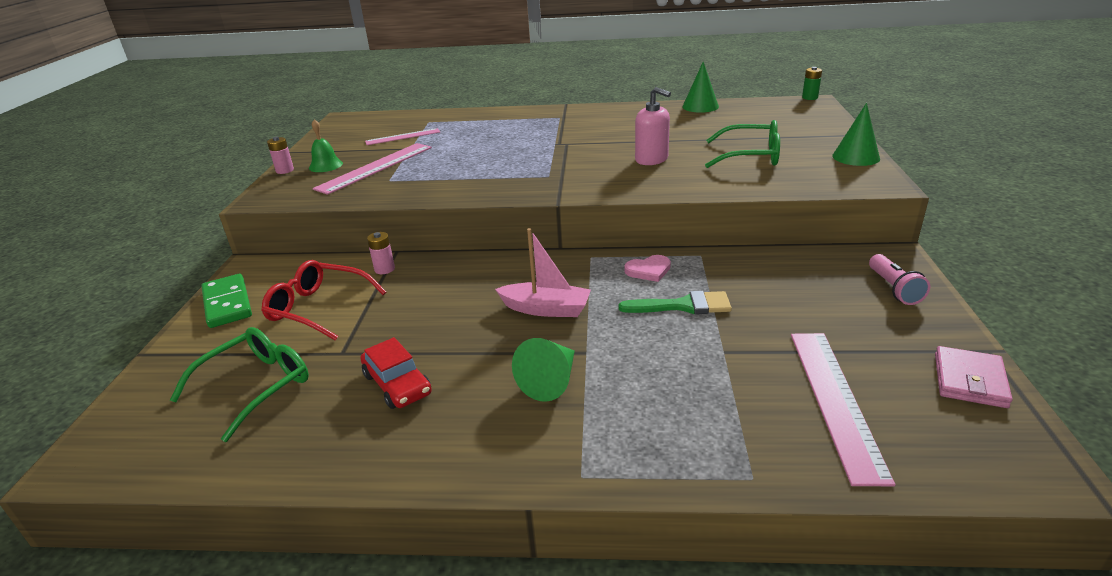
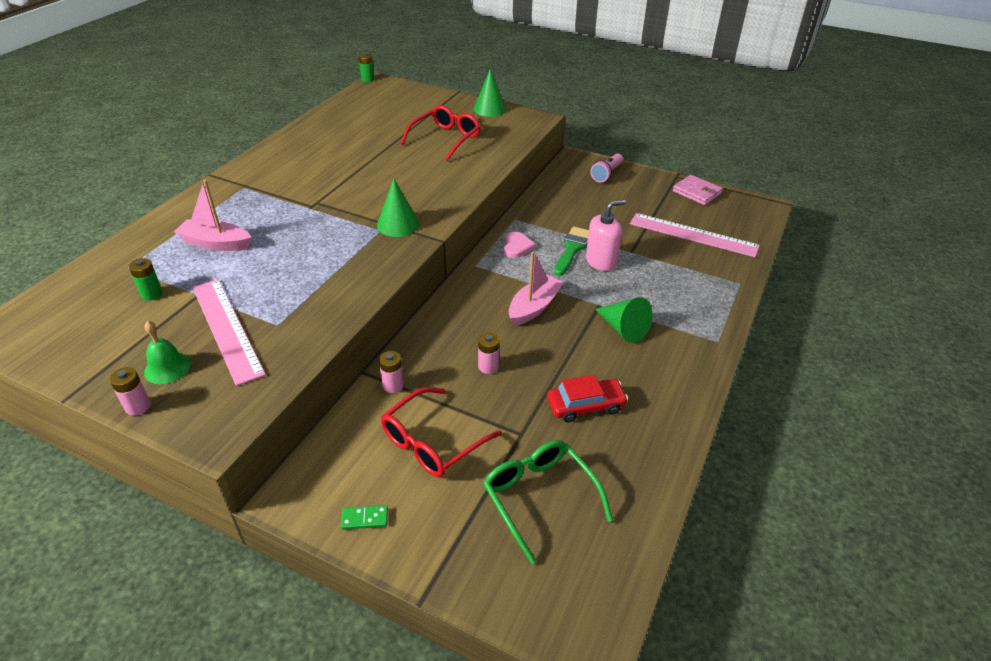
camera: 70 degrees left, 10 degrees up
green domino [202,274,252,328] -> green domino [341,505,388,530], size x0.49
pink ruler [365,128,440,145] -> green battery [129,258,163,301]
pink soap dispenser [635,87,671,165] -> pink soap dispenser moved to [586,200,626,271]
green cone [682,62,719,113] -> green cone moved to [377,179,419,237]
green glasses [705,120,780,168] -> red glasses [401,105,481,161]
pink flashlight [869,254,930,305] -> pink flashlight turned 105 degrees clockwise [591,154,623,182]
none -> pink boat [174,180,251,251]
none -> pink battery [478,332,499,374]

